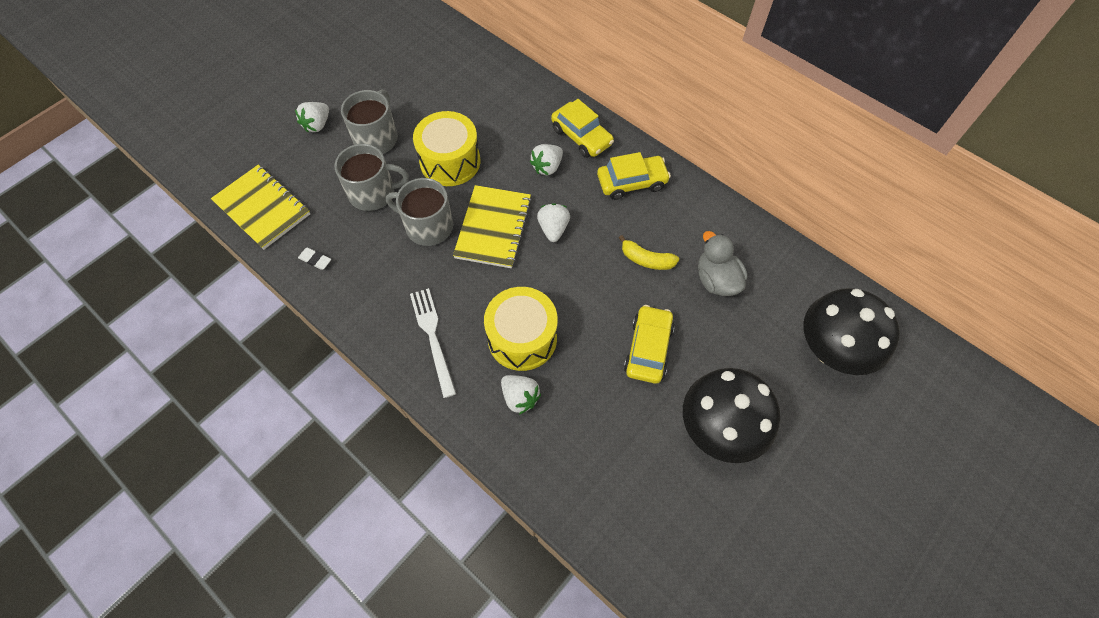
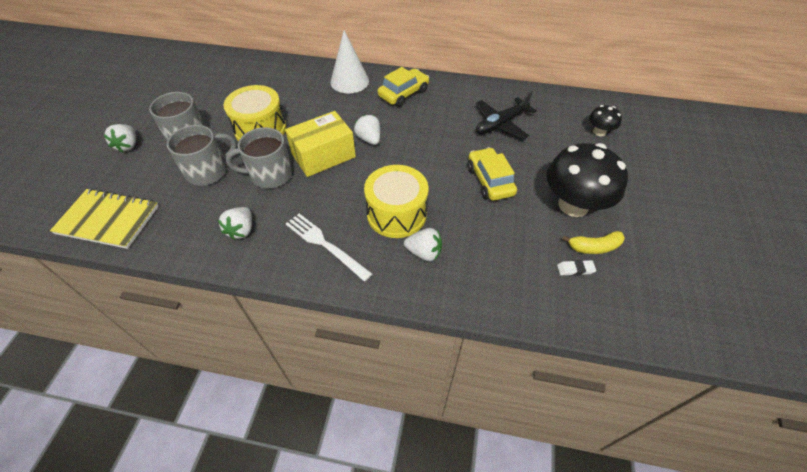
camera: 30 degrees left, 10 degrees down
white eraser [298,247,331,270] -> white eraser moved to [557,260,596,276]
yellow notebook [453,185,532,268] -> yellow box [285,111,356,177]
white strawberry [530,144,563,175] -> white strawberry moved to [218,207,252,240]
yellow car [551,99,614,158] -> white cone [331,30,369,94]
yellow banana [619,235,679,270] -> yellow banana moved to [562,231,625,254]
grey duck [698,231,748,296] -> black plane [476,91,537,140]
black mushroom [804,288,900,375] -> black mushroom [589,105,622,136], size x0.48

